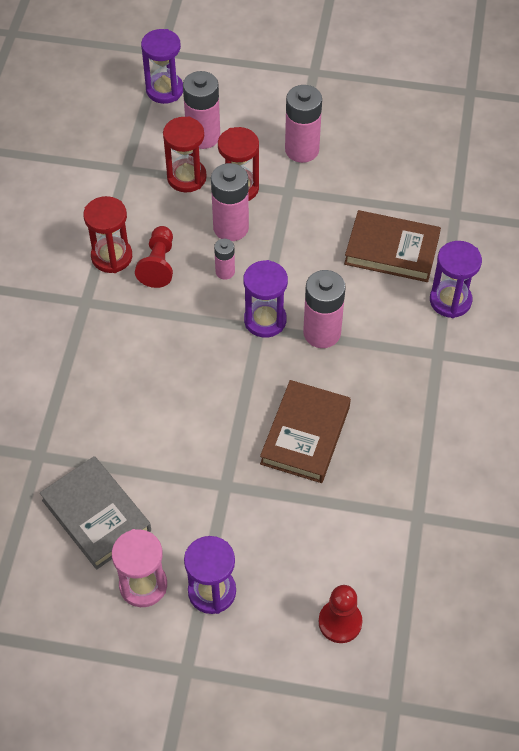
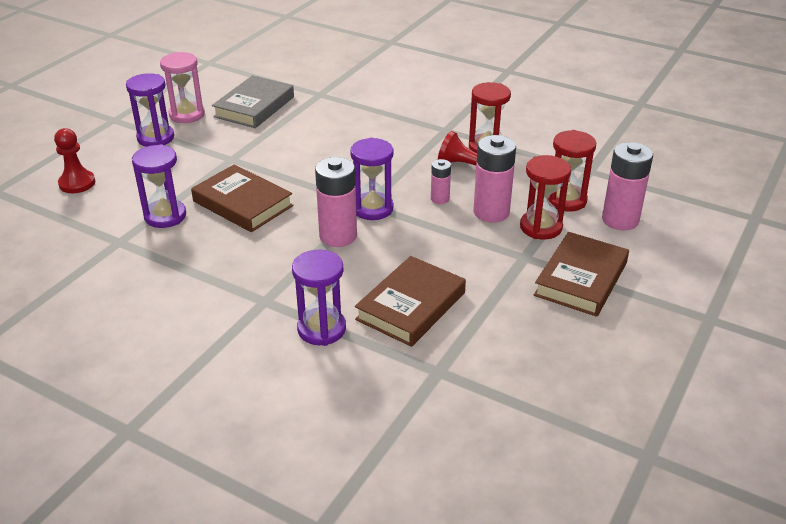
camera: 110 degrees right, 20 degrees down
grey book [40,456,151,570] -> grey book turned 45 degrees counterclockwise [212,75,294,128]
purple hourglass [141,29,183,104] -> purple hourglass moved to [132,144,186,228]
pink battery [285,85,322,163] -> brown book [534,232,629,317]

